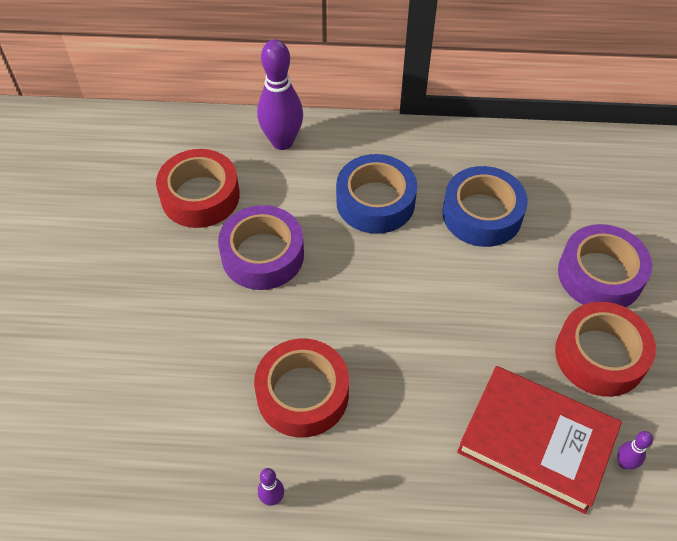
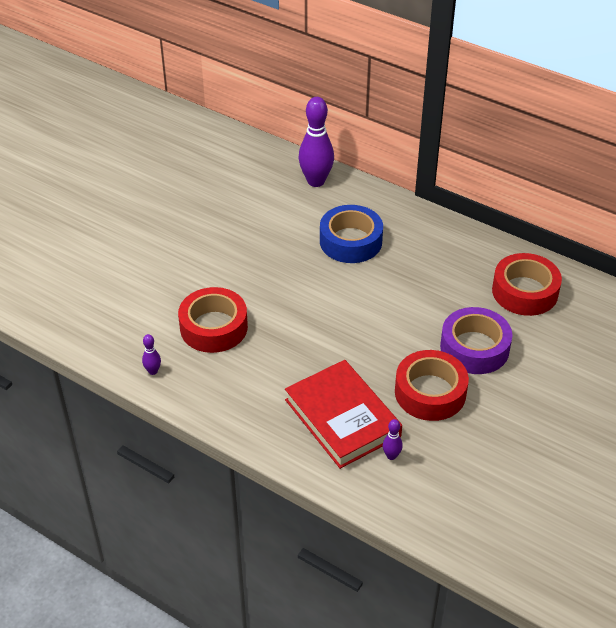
camera: 30 degrees right, 10 degrees down
red tape [156,149,240,228] -> red tape moved to [492,253,562,316]
purple tape [218,205,304,290] -> none
blue tape [442,166,528,247] -> none

